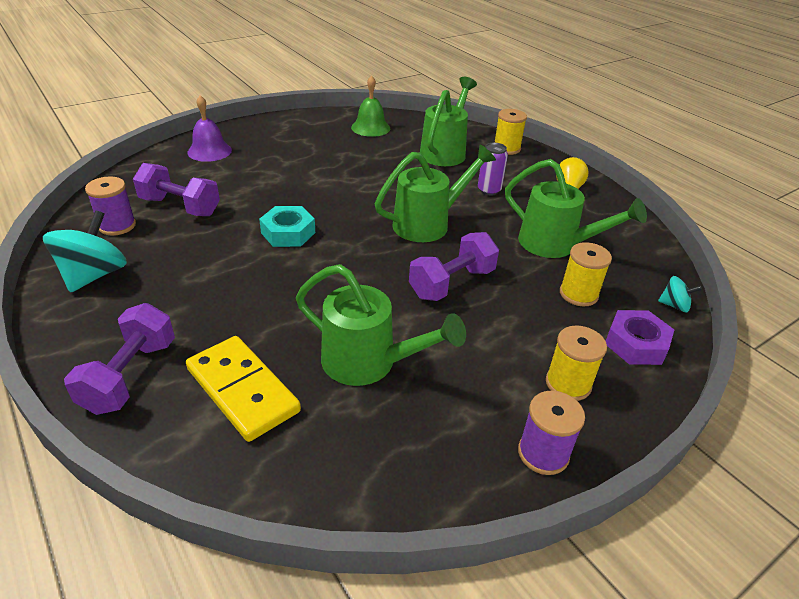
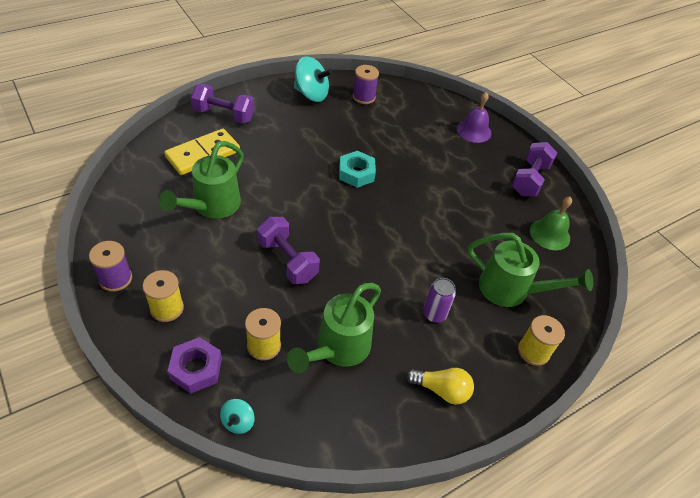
camera: 90 degrees right, 10 degrees up
purple dumbbell [133,163,220,216] -> purple dumbbell moved to [511,142,557,196]
green watering can [375,144,496,242] -> none

